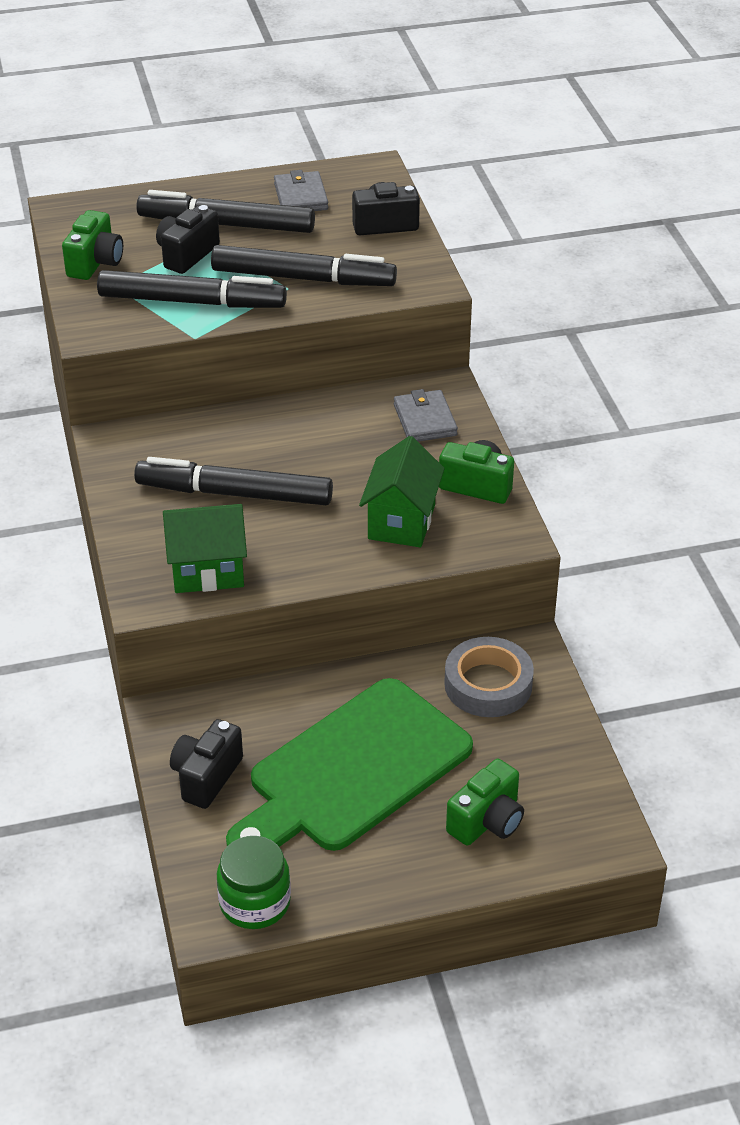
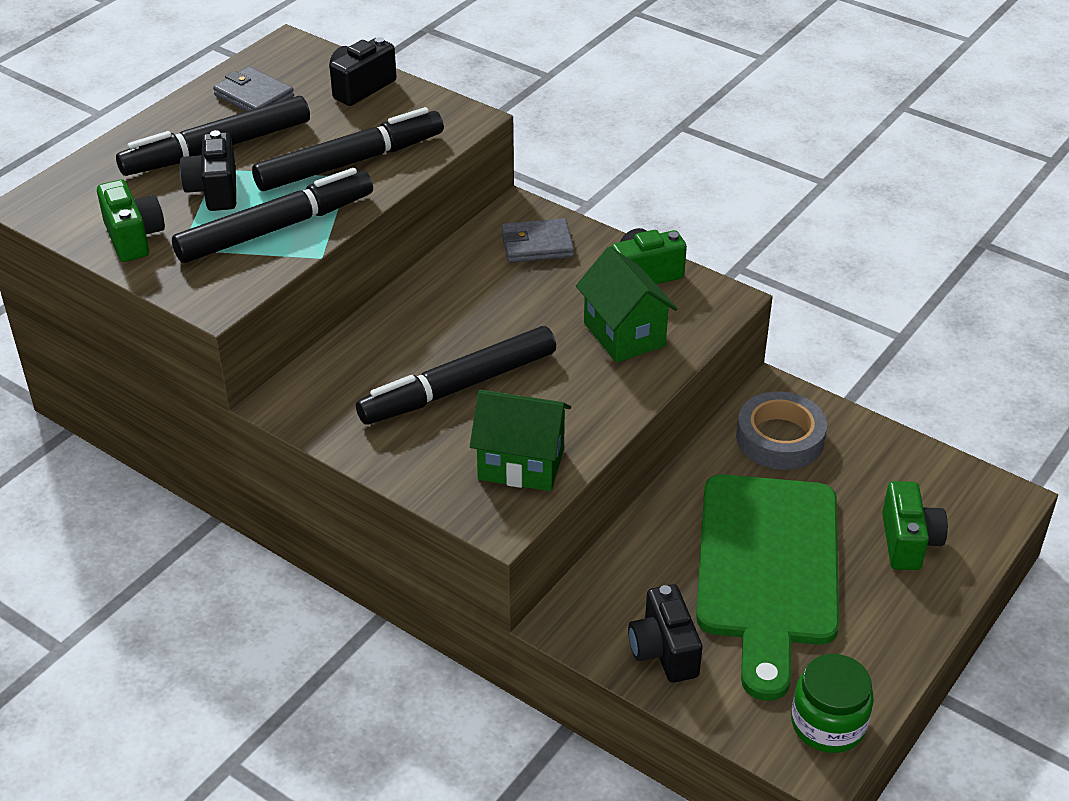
camera: 40 degrees left, 0 degrees up
green house [163,504,247,593] -> green house turned 60 degrees clockwise [470,390,571,491]
grey wallet [394,389,458,442] -> grey wallet turned 45 degrees counterclockwise [501,218,574,263]

